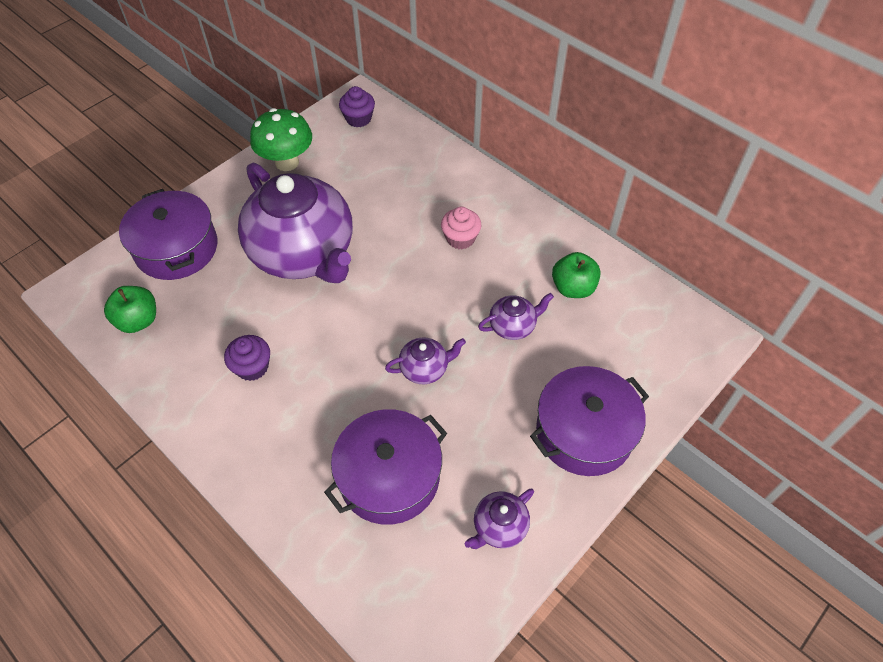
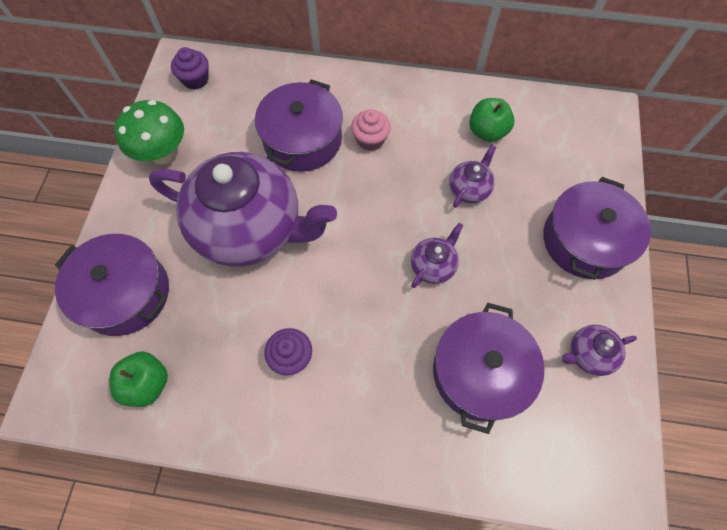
camera: 35 degrees left, 10 degrees up
purple teapot [465,488,534,549] -> purple teapot turned 60 degrees clockwise [562,325,637,376]
none -> purple pot [255,79,343,172]

